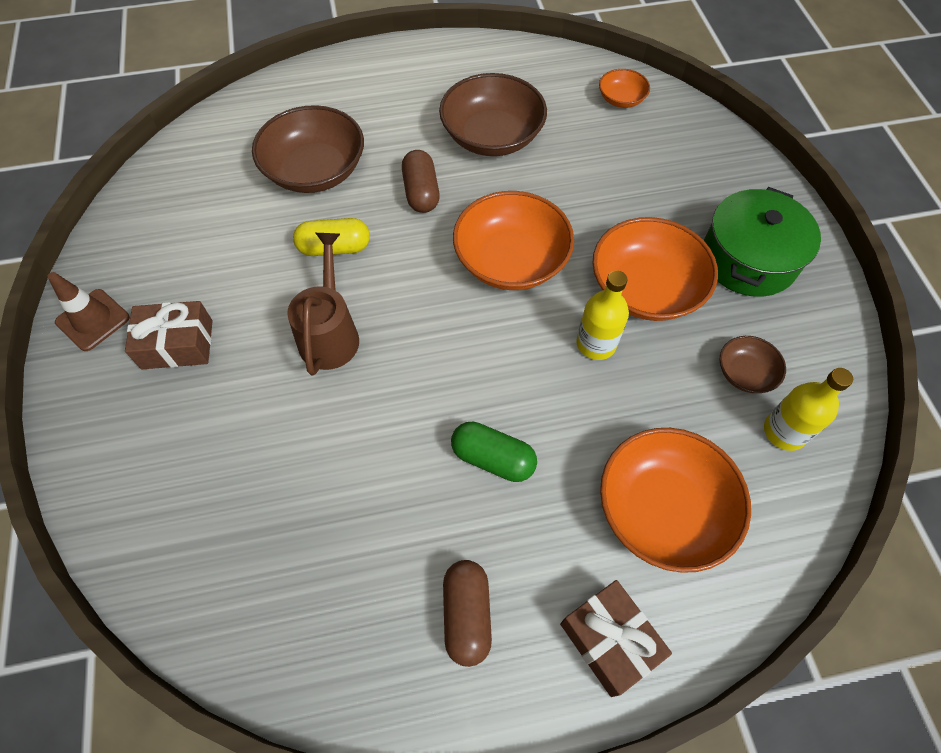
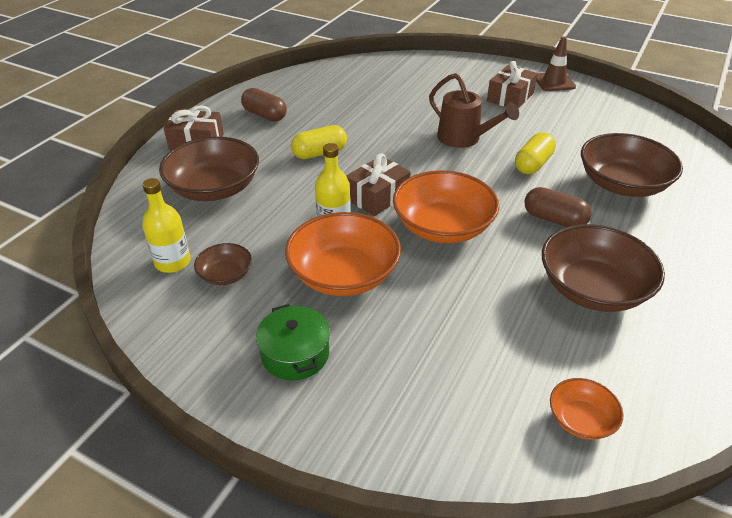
camera: 130 degrees right, 20 degrees down
green capsule [451,422,537,482] -> yellow capsule [291,125,347,159]
orange bowl [600,428,751,573] -> brown bowl [159,137,259,201]
green pot [704,187,821,297] -> green pot [256,304,330,381], size x0.65
none -> brown gift [346,154,411,216]

